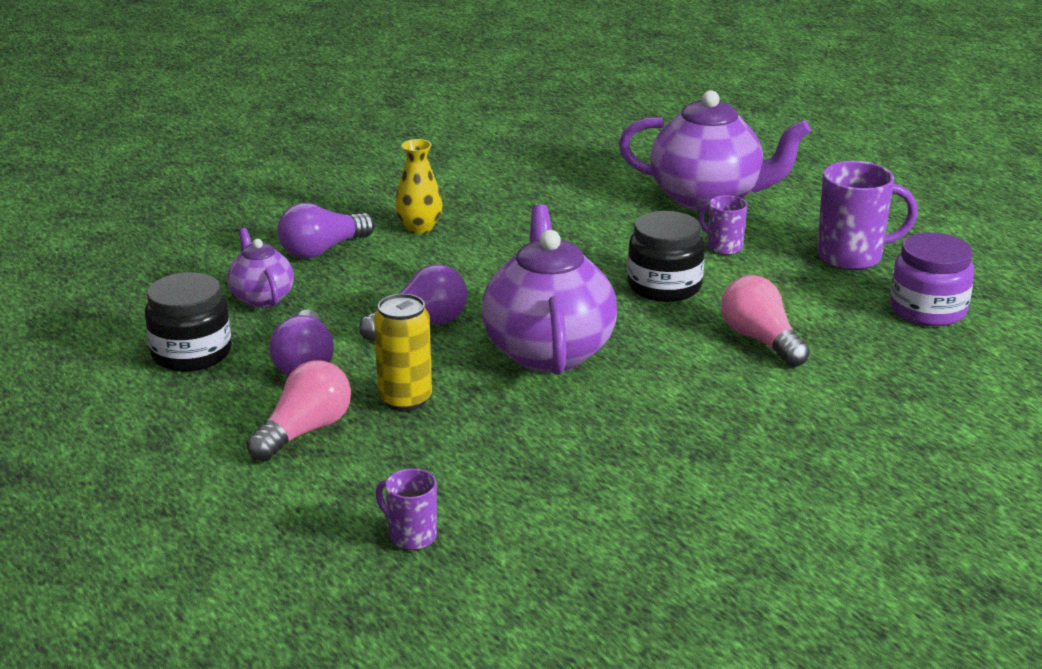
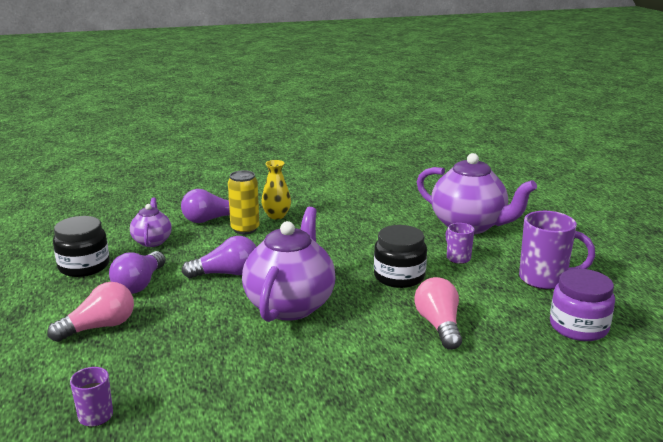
camera: 20 degrees right, 5 degrees down
yellow can [374,294,432,411] -> yellow can moved to [228,170,260,234]

